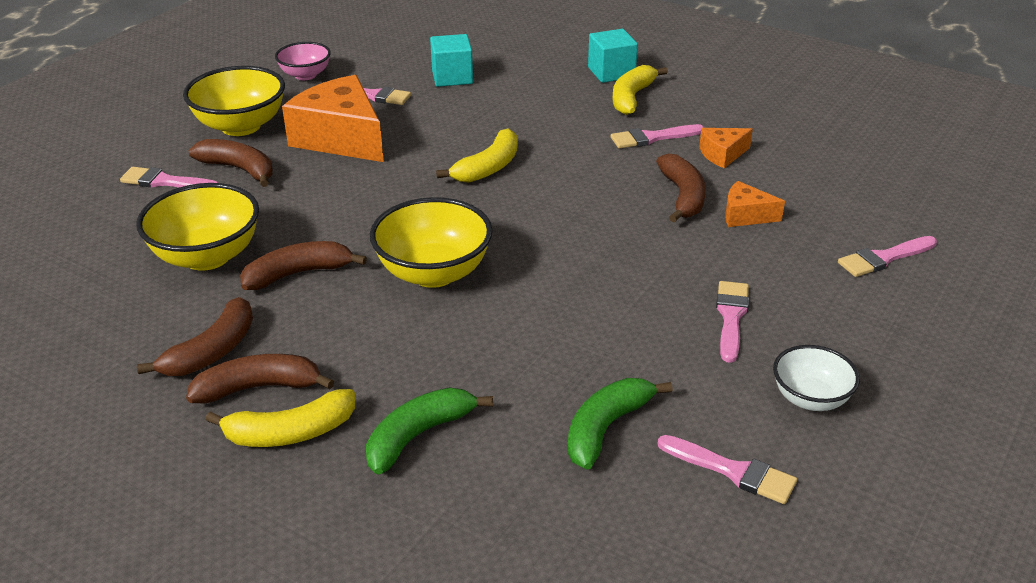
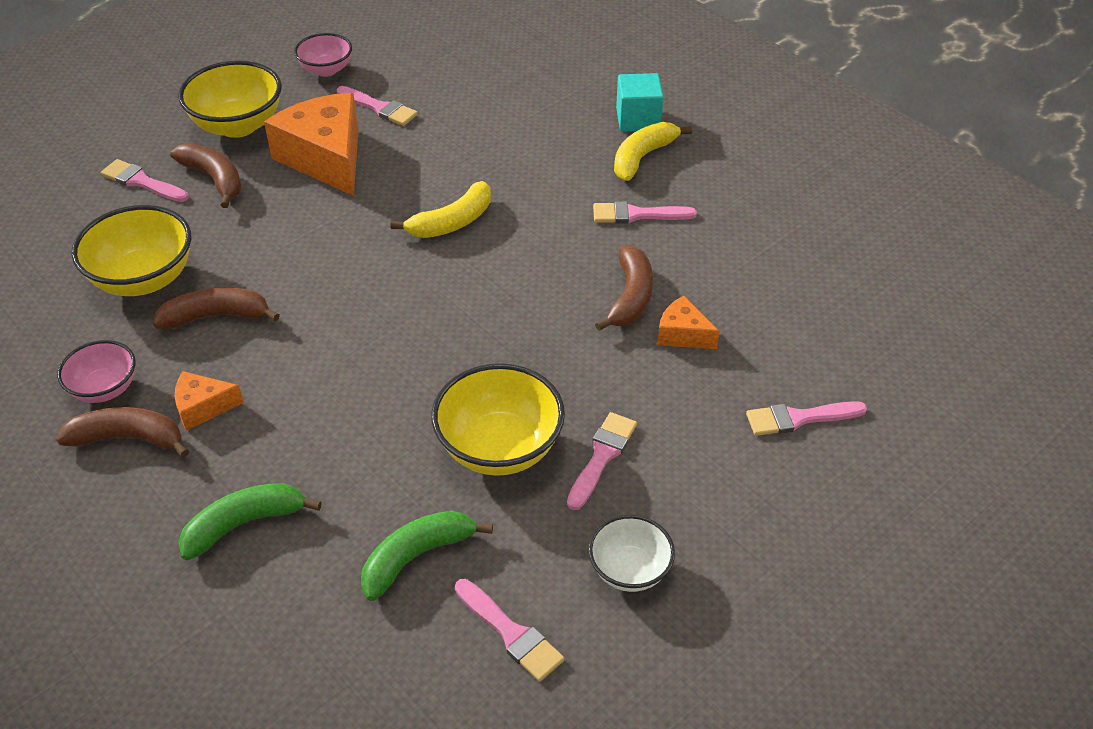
camera: 15 degrees right, 10 degrees up
brown banana [137,297,253,376] -> pink bowl [57,340,136,403]
yellow banana [206,389,355,447] -> none
yellow bowl [370,197,493,288] -> yellow bowl moved to [431,363,565,476]
turquoise cube [430,34,473,87] -> none
orange cheese [699,128,753,168] -> orange cheese moved to [175,371,244,431]

